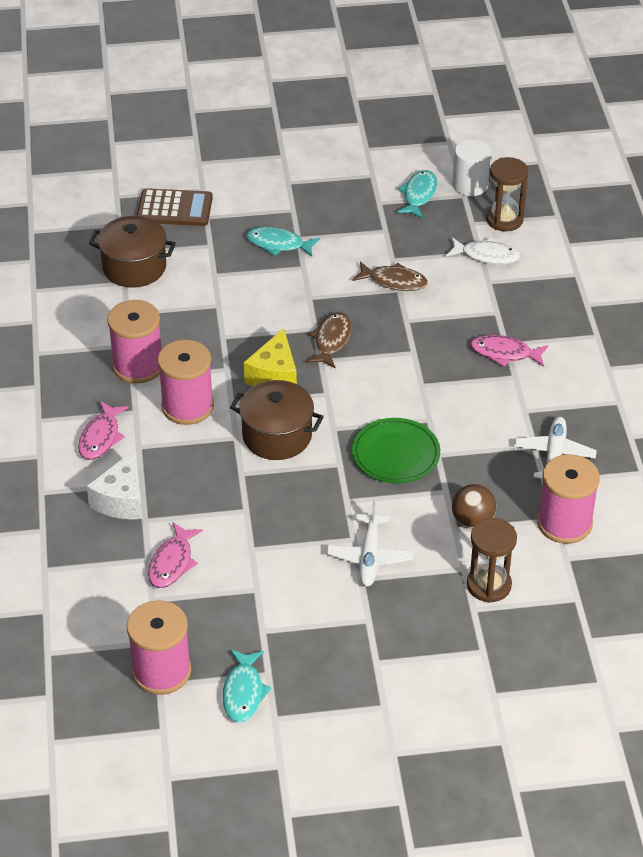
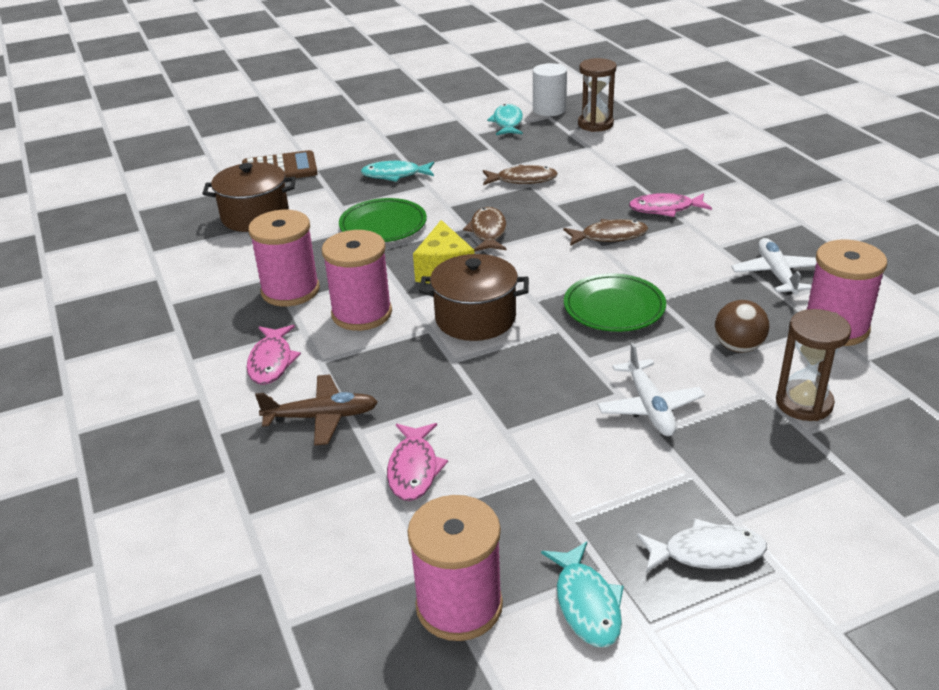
camera: 15 degrees left, 10 degrees down
white cheese [87,450,143,519] -> brown plane [255,375,378,446]
white fish [446,237,521,265] -> white fish moved to [637,519,767,572]
none -> green plate [339,198,427,242]
none -> brown fish [563,219,648,246]

